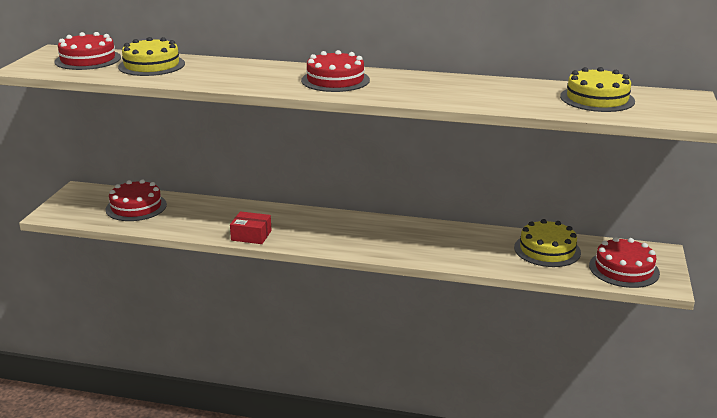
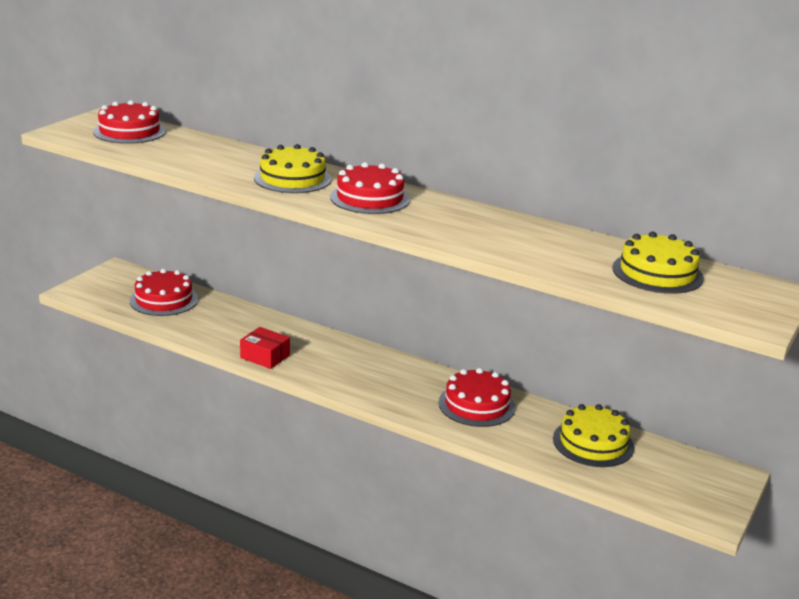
camera: 15 degrees right, 0 degrees up
yellow cake [118,37,185,76] -> yellow cake moved to [254,144,331,193]
red cake [589,237,660,288] -> red cake moved to [438,368,516,427]

